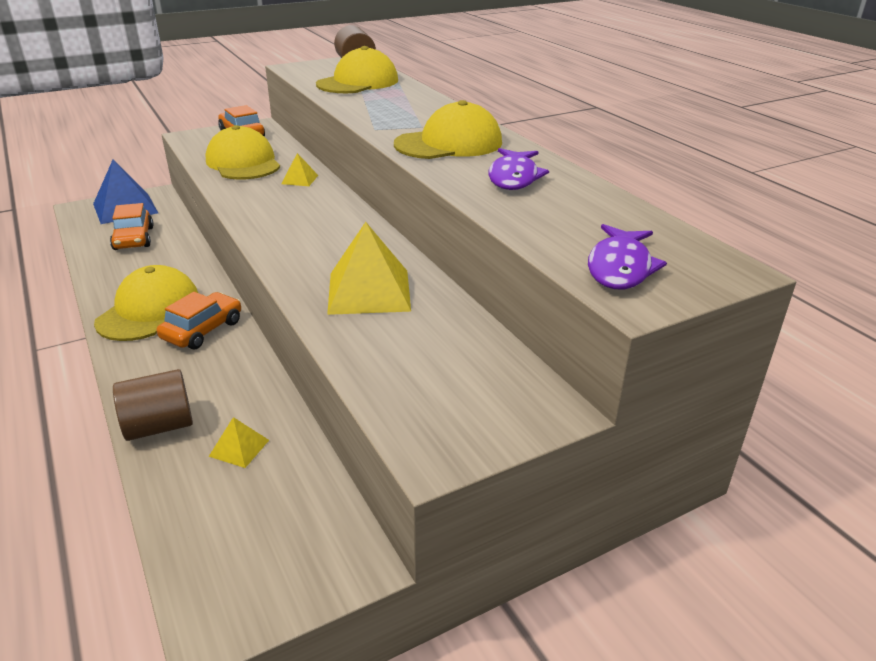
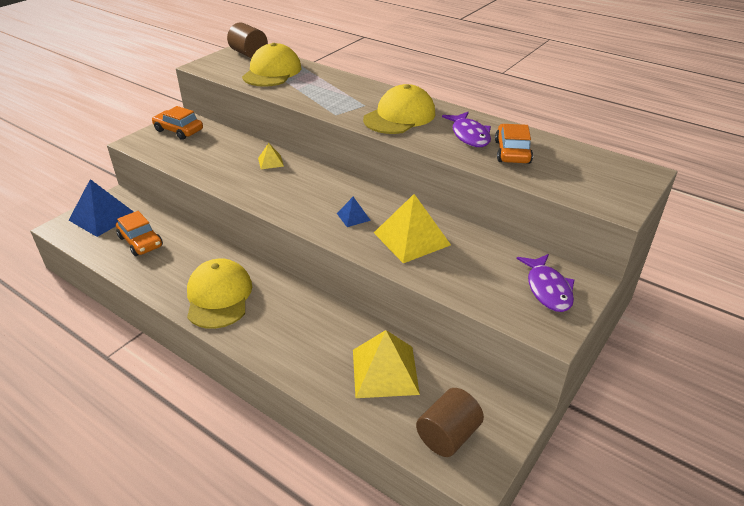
camera: 25 degrees left, 5 degrees up
brown cylinder [113,369,193,441] -> brown cylinder moved to [416,388,484,457]
orange car [157,292,241,349] -> orange car moved to [495,124,533,164]
yellow cap [206,125,280,180] -> none
yellow pyramid [209,417,269,468] -> yellow pyramid [353,330,420,398], size x2.07
purple fish [588,224,667,290] -> purple fish moved to [517,254,574,312]
none -> blue pyramid [337,197,371,227]

